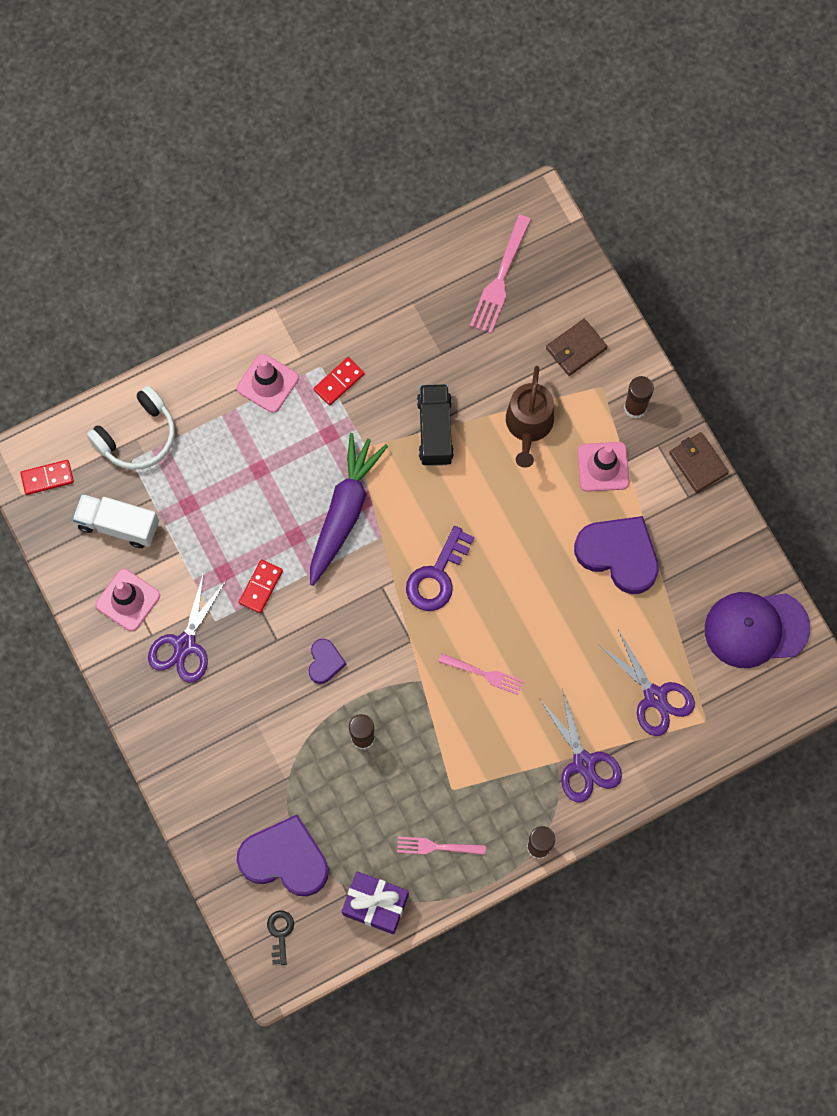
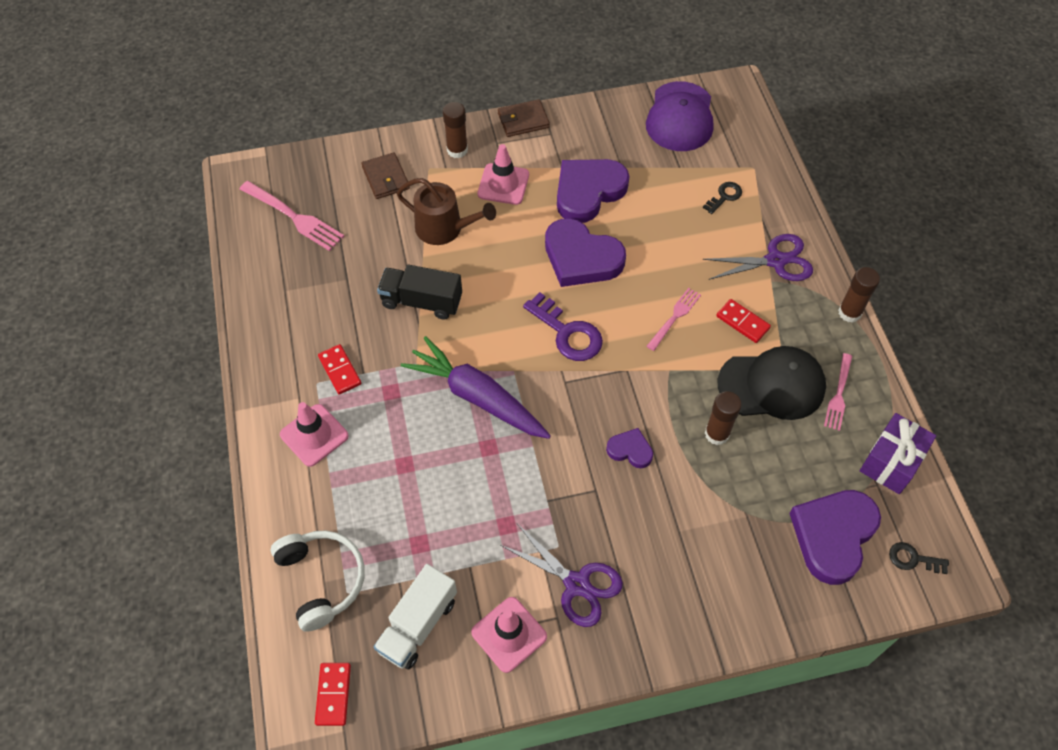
camera: 75 degrees left, 15 degrees down
red domino [239,559,283,613] -> red domino moved to [716,299,771,343]
purple scissors [598,630,695,736] -> black key [703,182,742,214]
none -> purple heart [545,218,626,287]
none -> black cap [718,346,826,420]

